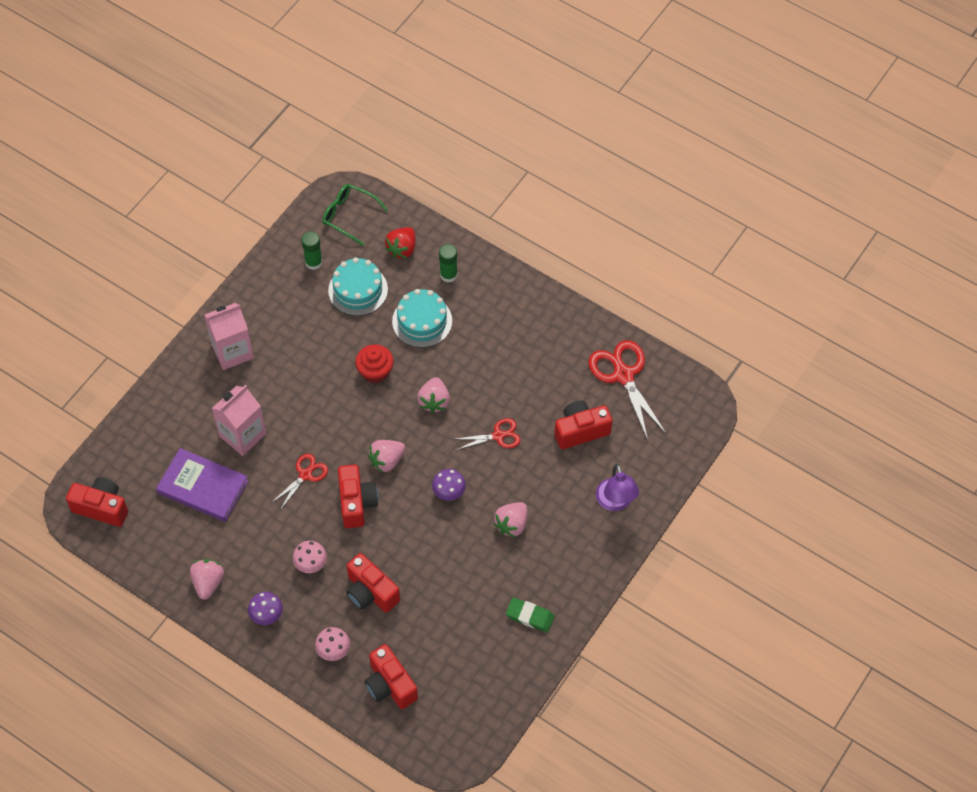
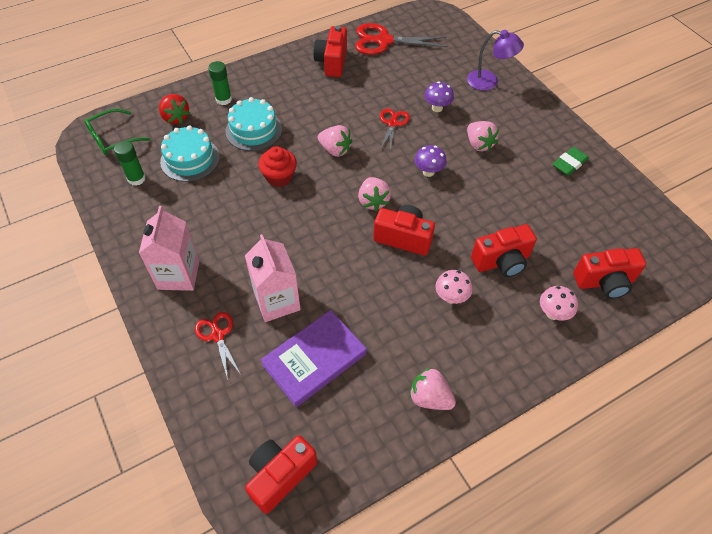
camera: 65 degrees left, 5 degrees down
purple mushroom [248,592,283,625] -> purple mushroom moved to [424,82,454,112]
red scissors [271,454,328,510] -> red scissors moved to [195,312,241,380]
red camera [555,401,612,449] -> red camera moved to [313,25,347,77]

